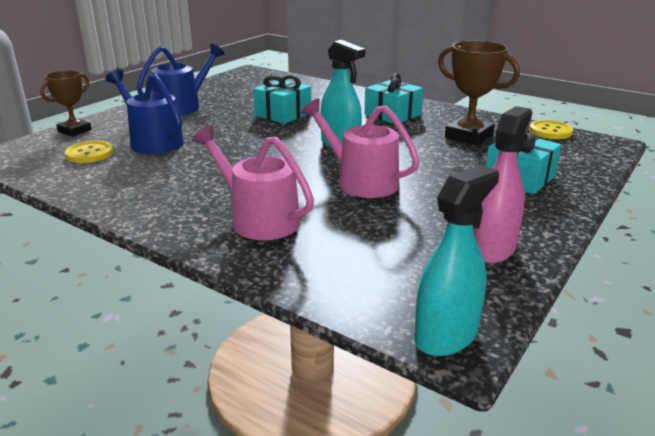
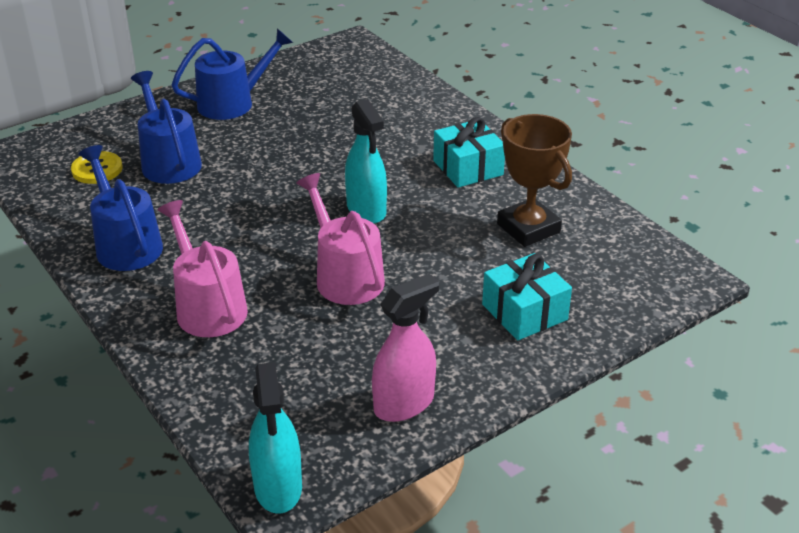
camera: 20 degrees right, 10 degrees up
brown trophy [40,70,92,137] -> none
turquoise gift [253,75,311,124] -> none
turquoise spray bottle [414,165,499,356] -> turquoise spray bottle turned 105 degrees clockwise [249,362,302,513]
yellow button [529,120,573,139] -> none
none -> blue watering can [78,145,163,271]

